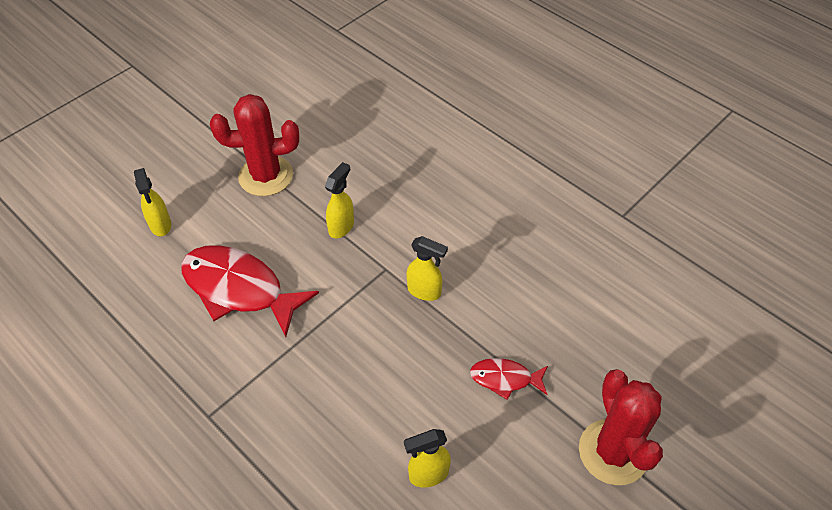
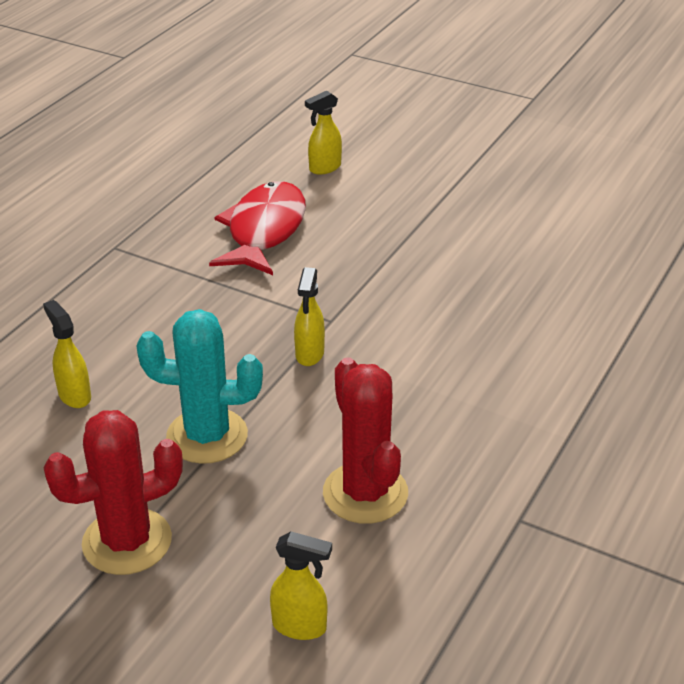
camera: 75 degrees right, 15 degrees down
red cactus [210,94,299,196] -> red cactus moved to [323,357,408,524]
yellow spray bottle [325,162,354,238] -> yellow spray bottle moved to [270,531,332,640]
red fish [470,358,548,400] -> turquoise cactus [136,309,263,464]

